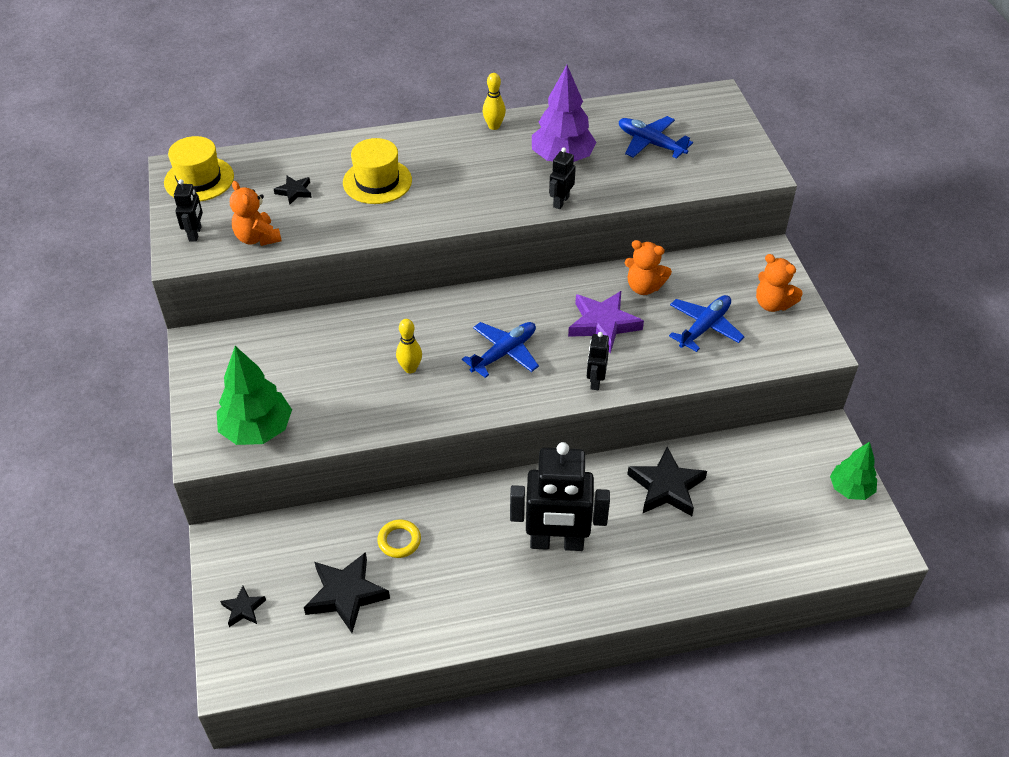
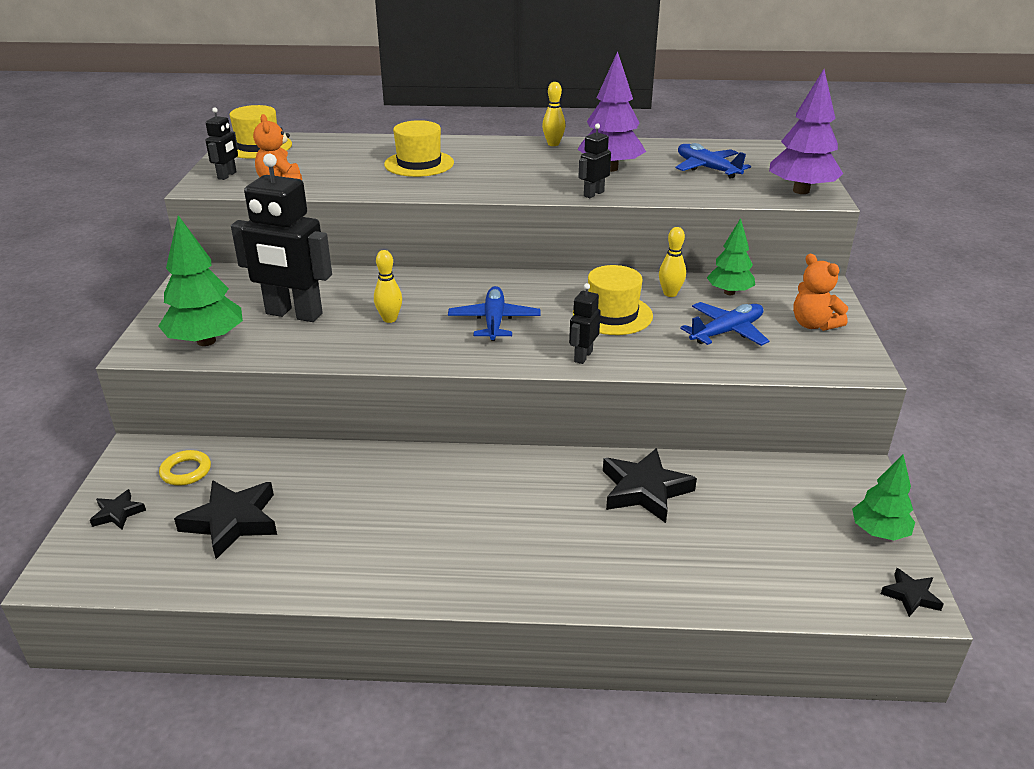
camera: 15 degrees right, 15 degrees down
black star [274,175,312,205] -> black star moved to [881,568,944,617]
yellow ring [377,520,421,558] -> yellow ring moved to [159,450,211,486]
blue plane [462,322,539,378] -> blue plane turned 60 degrees counterclockwise [448,286,541,341]
black robot [510,442,610,551] -> black robot moved to [231,154,332,322]
purple star [568,291,644,354] -> yellow hat [573,265,653,335]
orange teddy bear [625,240,672,295] -> yellow bowling pin [659,227,686,297]
none -> green tree [707,218,755,295]
none -> purple tree [769,69,843,194]

